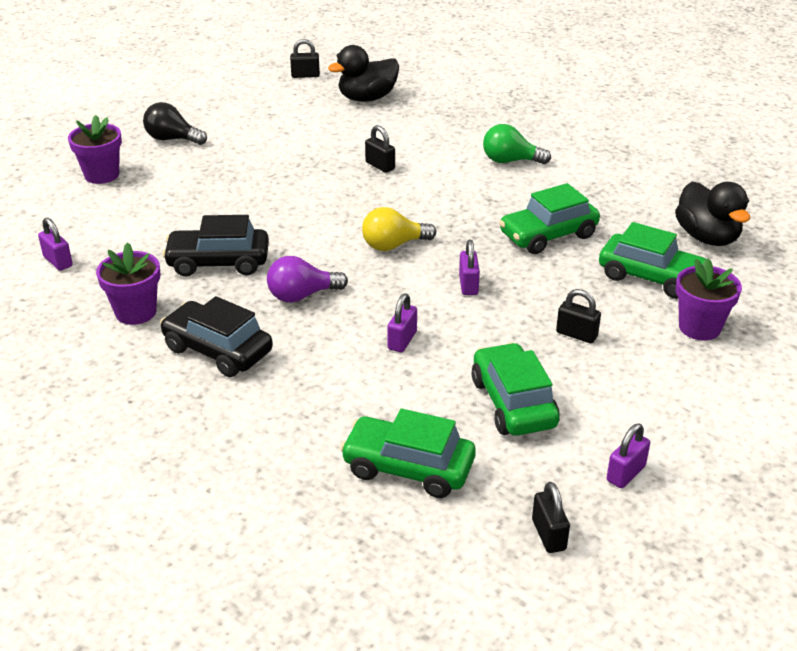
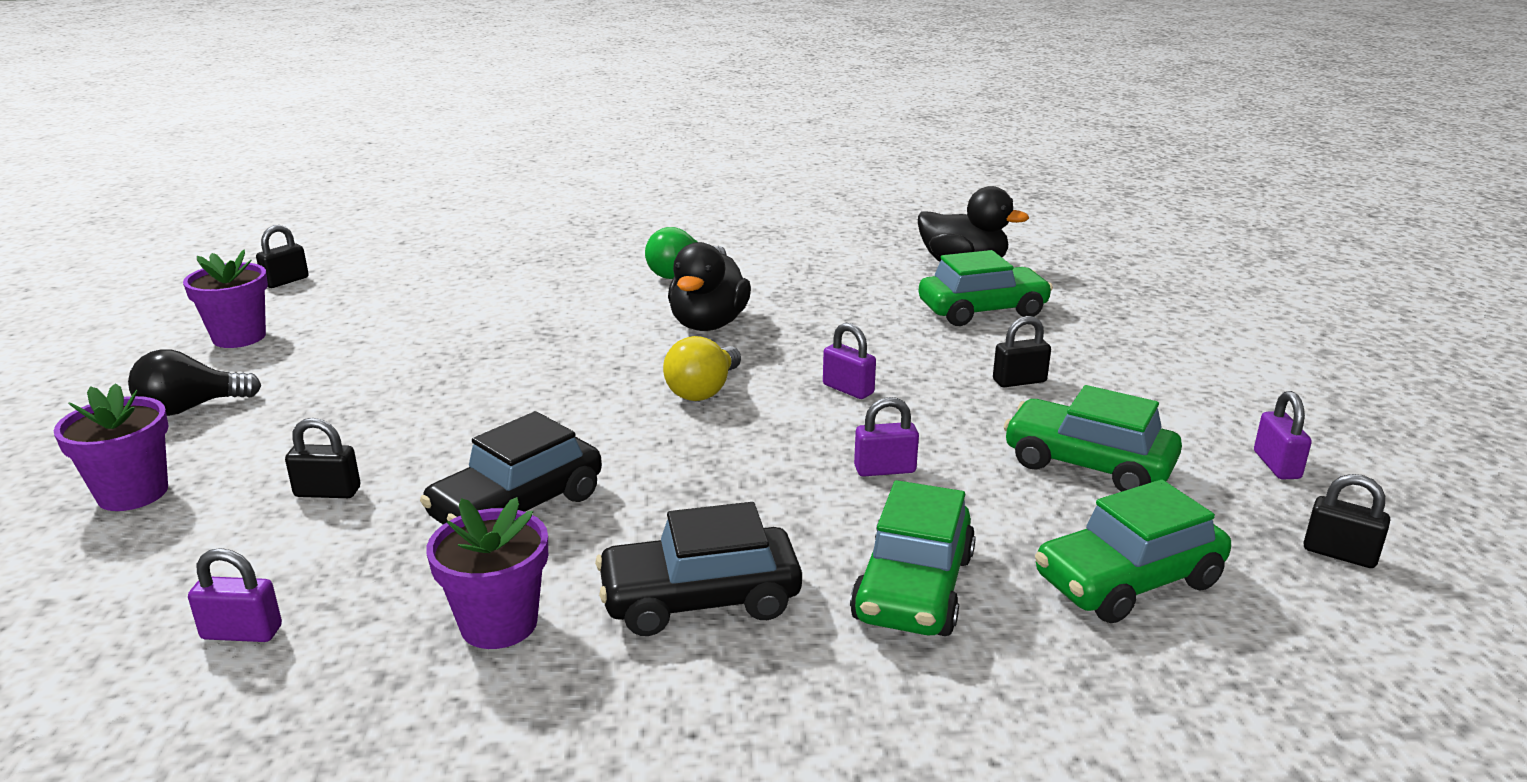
camera: 45 degrees left, 10 degrees down
purple light bulb [267,256,348,303] -> none
black duck [328,45,399,102] -> black duck moved to [668,242,751,331]
black padlock [365,125,395,173] -> black padlock moved to [285,418,361,498]
purple padlock [387,293,417,352] -> purple padlock turned 75 degrees counterclockwise [854,397,919,477]
green car [499,183,600,254] -> green car moved to [850,480,976,636]
purple flower pot [676,258,742,340] -> purple flower pot moved to [183,250,268,348]

